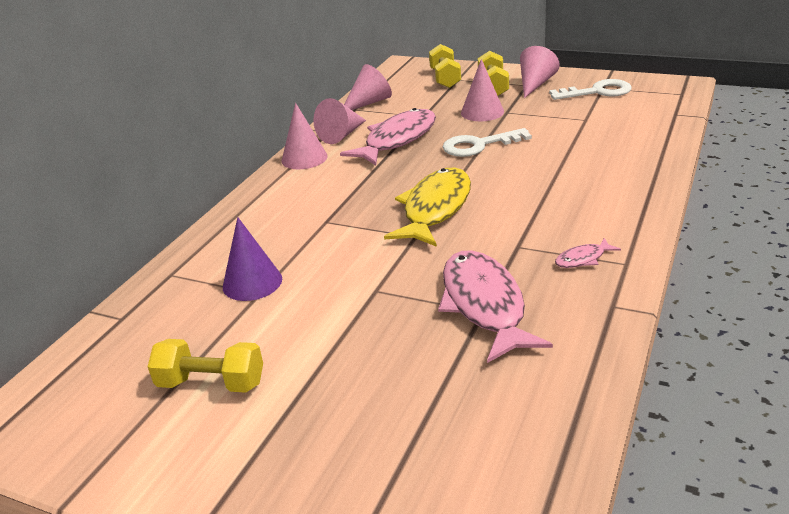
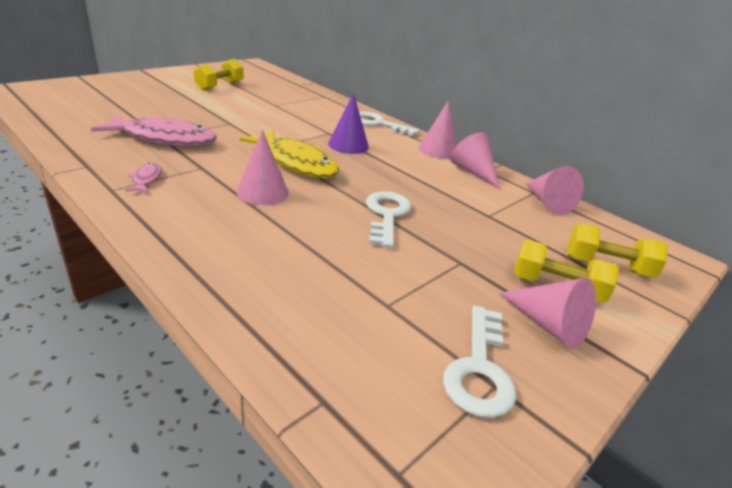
camera: 105 degrees right, 0 degrees up
purple cone [223,217,282,301] -> purple cone moved to [328,93,369,154]
pink fish [340,108,436,165] -> none
pink cone [461,59,504,121] -> pink cone moved to [236,130,289,205]
none -> white key [359,112,420,136]

